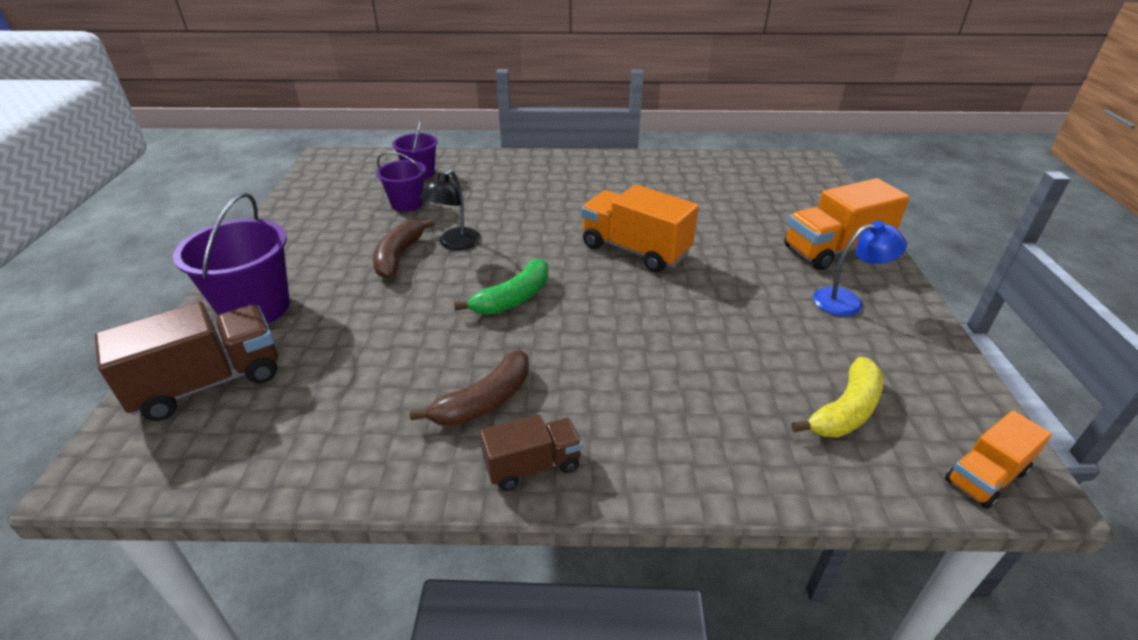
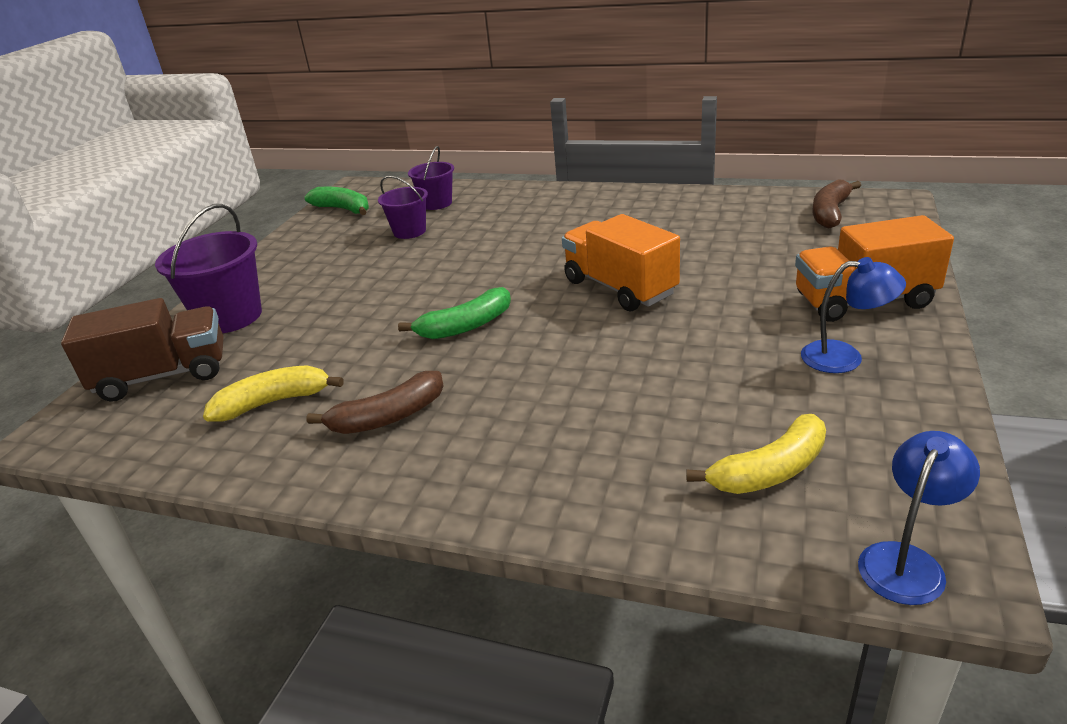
camera: 20 degrees right, 5 degrees down
brown banana [373,219,435,279] -> brown banana moved to [812,179,861,229]
black lamp [419,169,481,250] -> none
brown truck [480,414,582,491] -> none
orange truck [945,411,1052,509] -> blue lamp [858,431,980,605]
none -> yellow banana [203,365,344,421]
none -> green banana [304,187,369,215]

